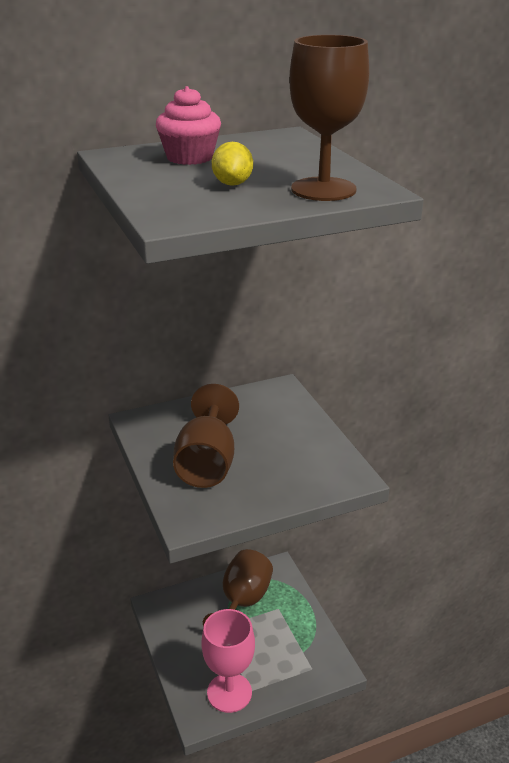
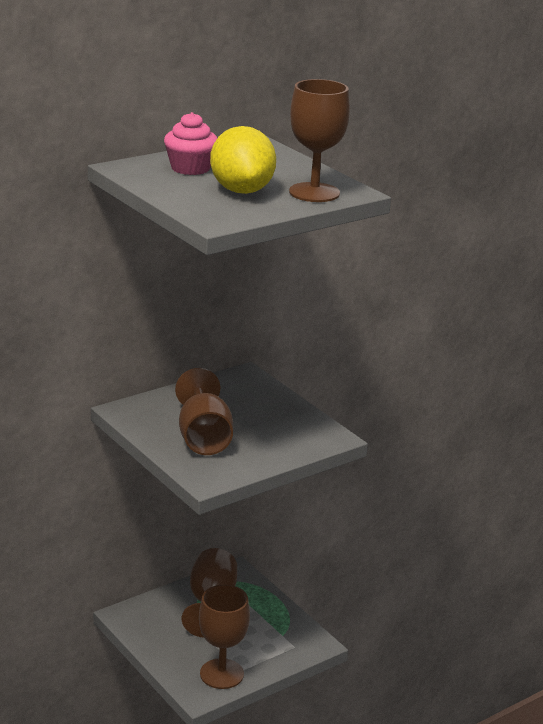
camera: 15 degrees left, 5 degrees down
pink goblet [201,609,255,713] -> brown goblet [199,585,250,689]
yellow lemon [212,142,253,186] -> yellow lemon [210,126,276,194], size x1.97

